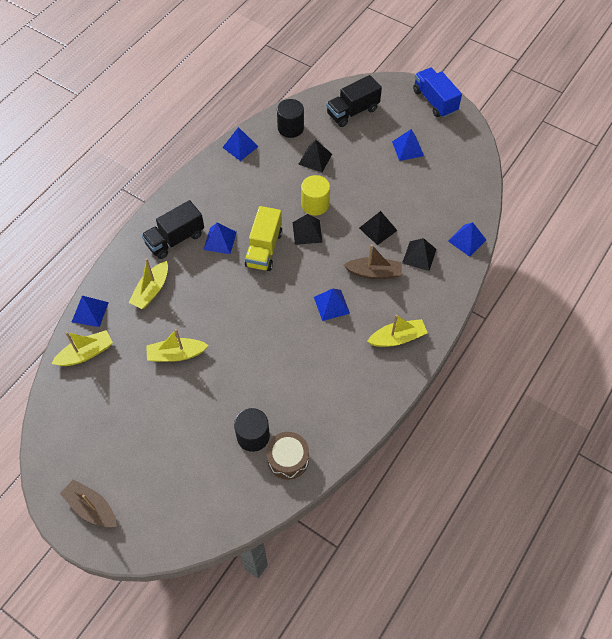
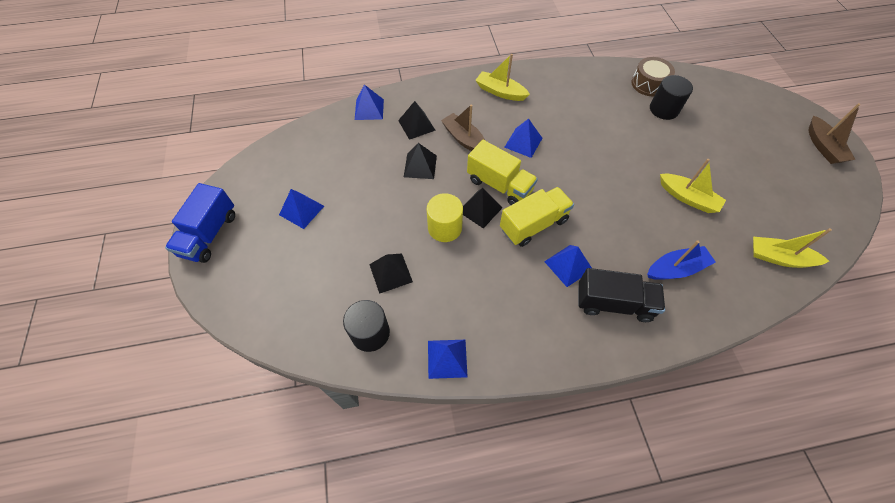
camera: 135 degrees left, 0 degrees up
blue pyramid [72,296,109,327] -> none
yellow boat [128,258,168,309] -> blue boat [647,240,716,280]
black truck [326,75,382,127] -> none
none -> yellow truck [467,140,538,205]

